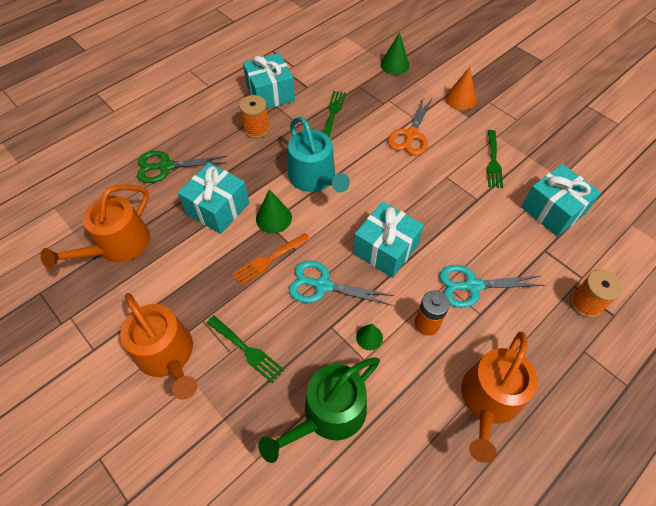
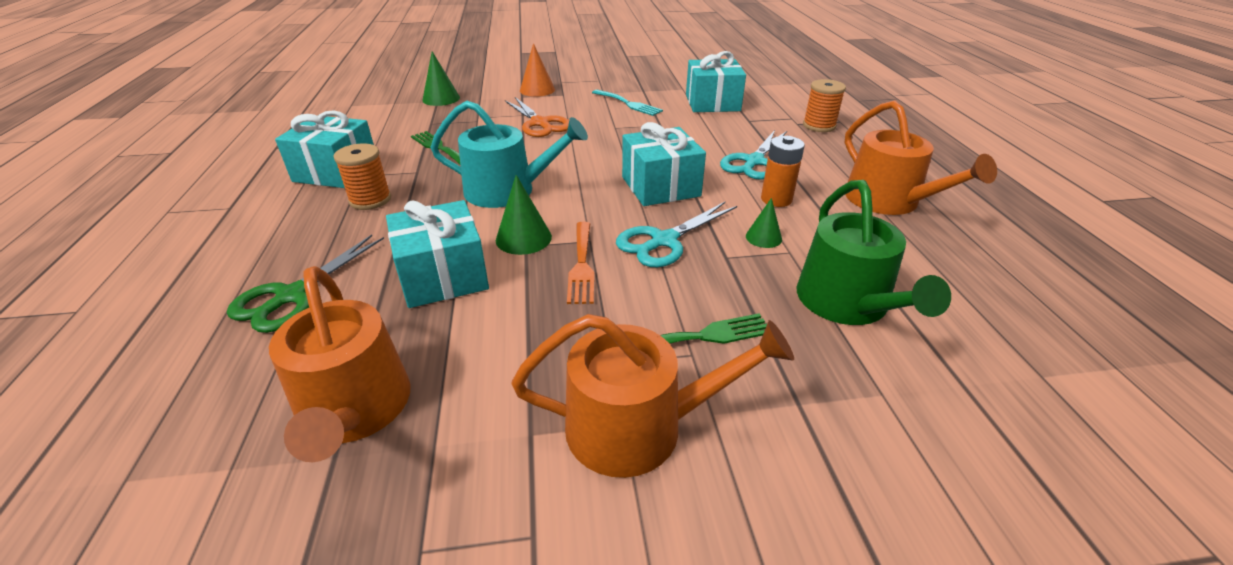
camera: 55 degrees left, 20 degrees down
green fork [487,130,503,188] -> turquoise fork [592,90,663,116]

